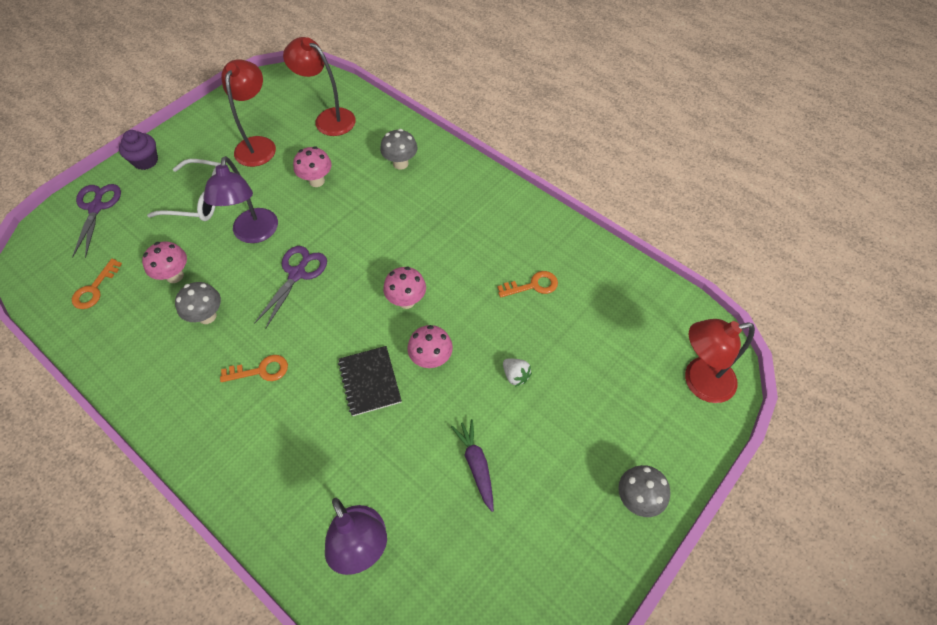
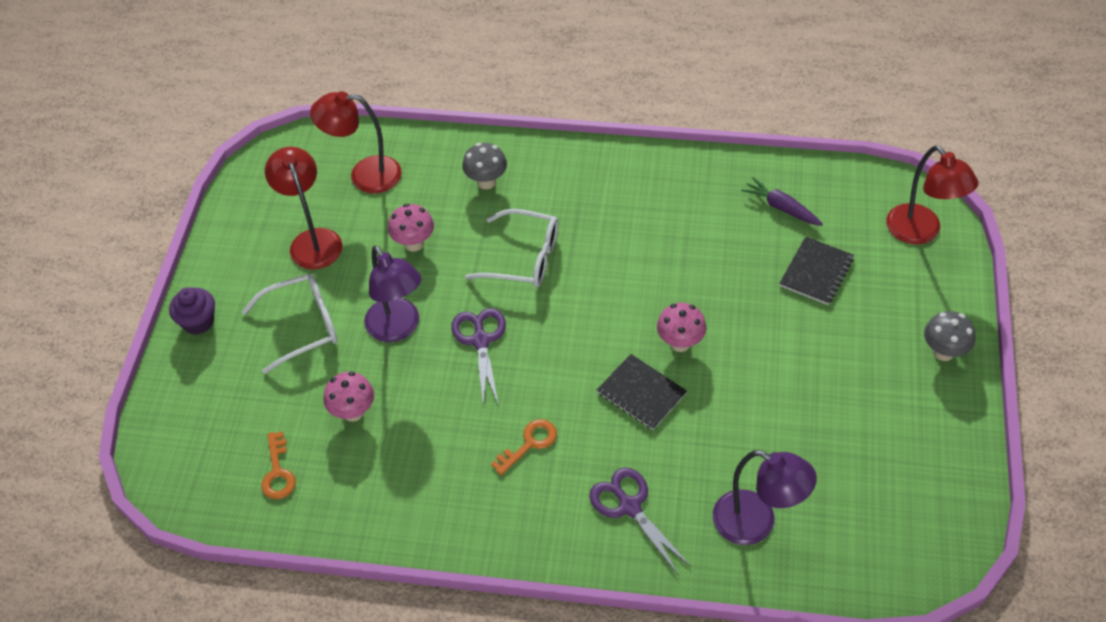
camera: 30 degrees left, 5 degrees down
purple scissors [72,184,121,258] -> purple scissors moved to [589,467,691,574]
grey mushroom [175,282,221,324] -> none
pink mushroom [383,267,426,309] -> none
purple carrot [451,419,494,512] -> purple carrot moved to [741,177,823,226]
orange key [497,271,558,298] -> none
white strawberry [503,358,532,387] -> none
red lamp [685,319,755,403] -> red lamp turned 75 degrees counterclockwise [886,145,978,245]
none -> white glasses [465,209,558,288]
none -> black notebook [779,237,854,305]

